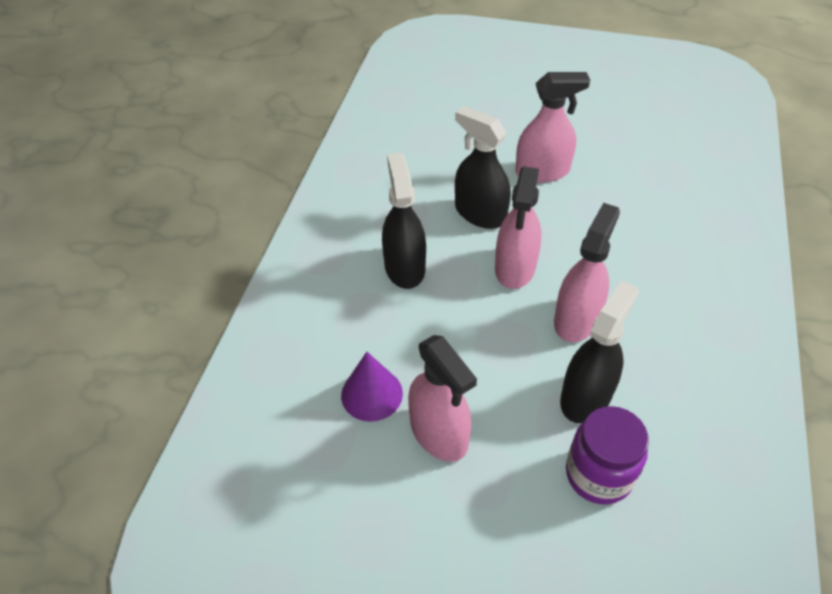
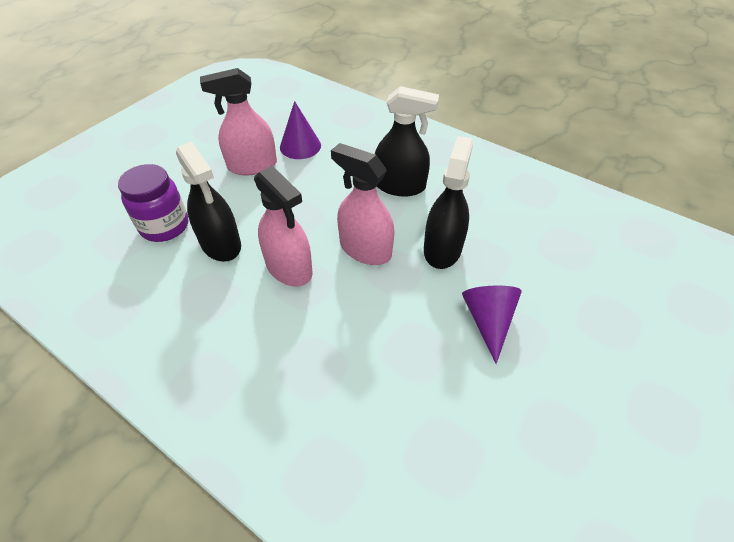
camera: 110 degrees right, 0 degrees up
black spray bottle [455,106,511,229] -> black spray bottle turned 45 degrees counterclockwise [424,136,473,269]
pink spray bottle [515,72,590,183] -> purple cone [462,286,522,364]

